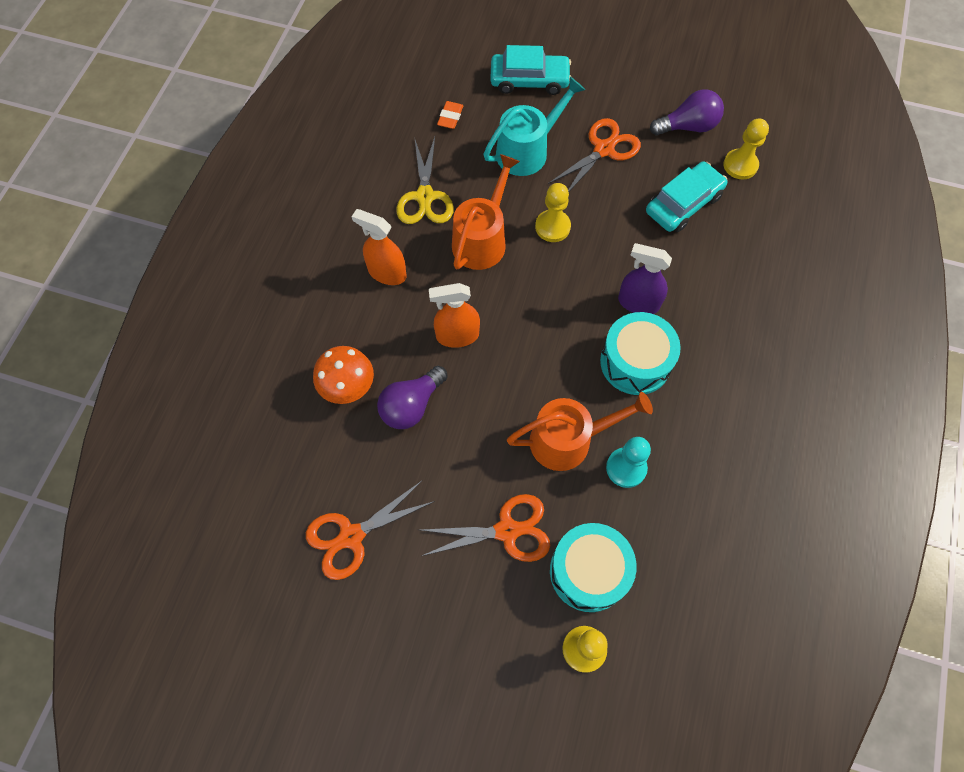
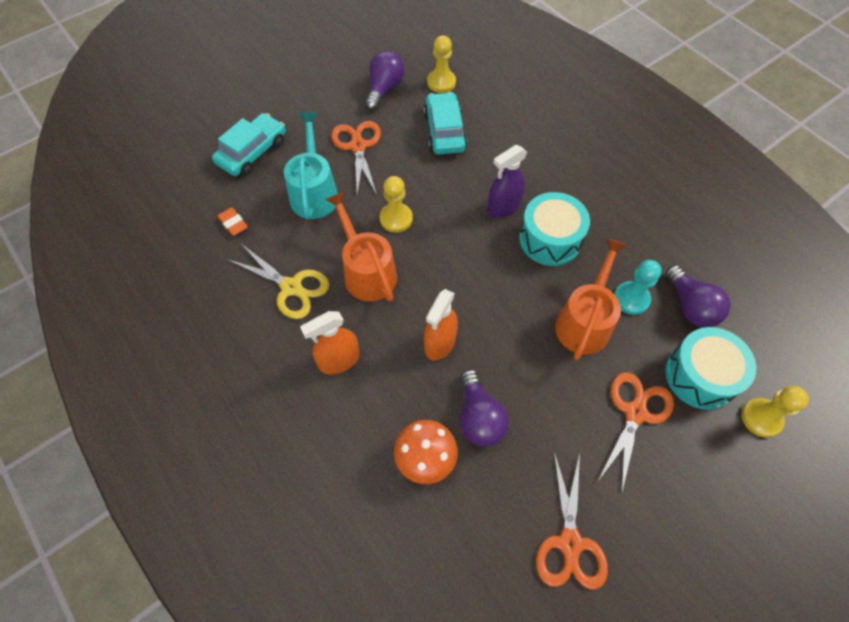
camera: 55 degrees left, 5 degrees down
none -> purple light bulb [665,265,731,328]

